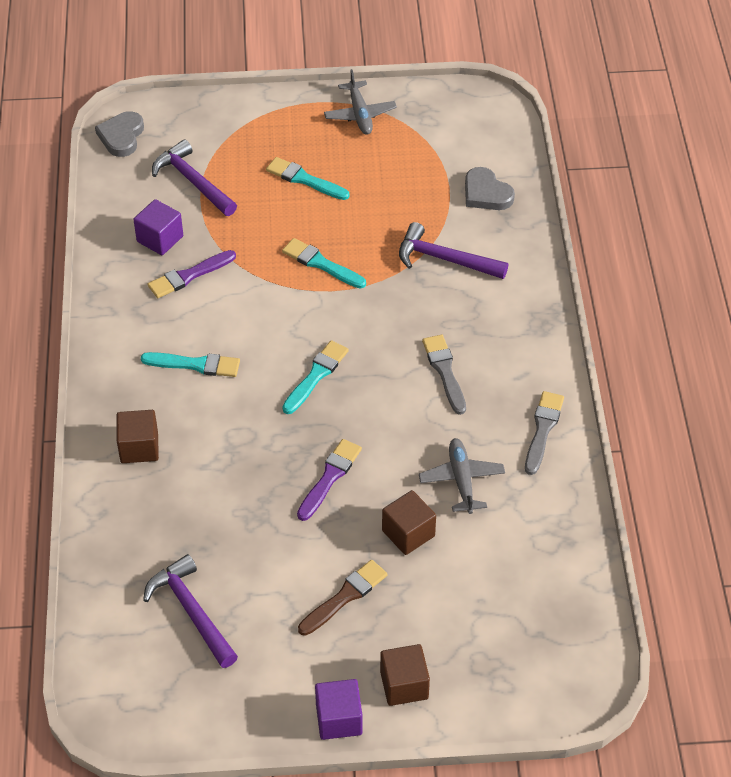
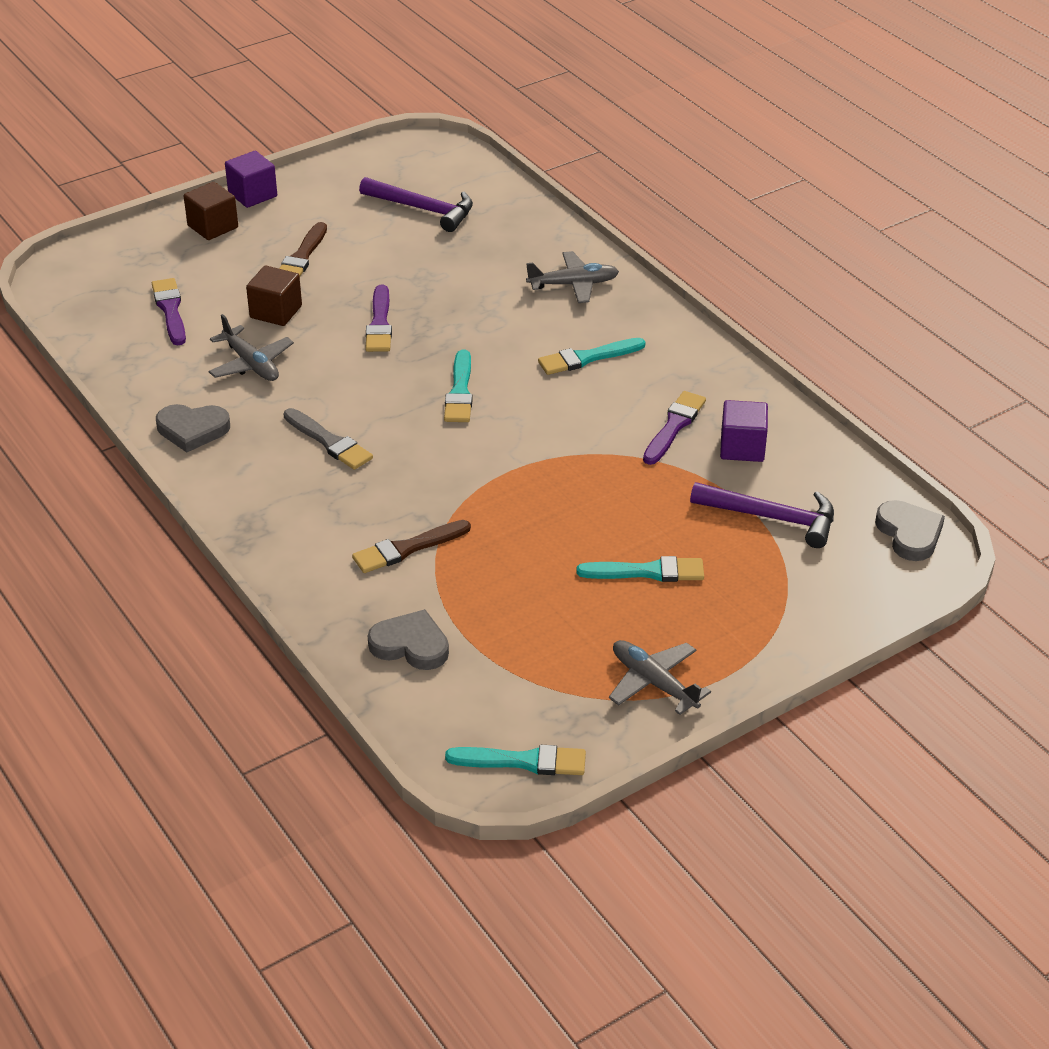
camera: 150 degrees right, 10 degrees down
brown cube [117,410,159,463] -> grey plane [526,251,619,303]
turquoise brush [282,238,366,289] -> turquoise brush moved to [445,745,586,775]
purple hammer [399,222,508,279] -> brown brush [352,520,471,573]
grey brush [525,391,564,475] -> grey heart [156,404,230,453]
none -> purple brush [152,278,186,346]

